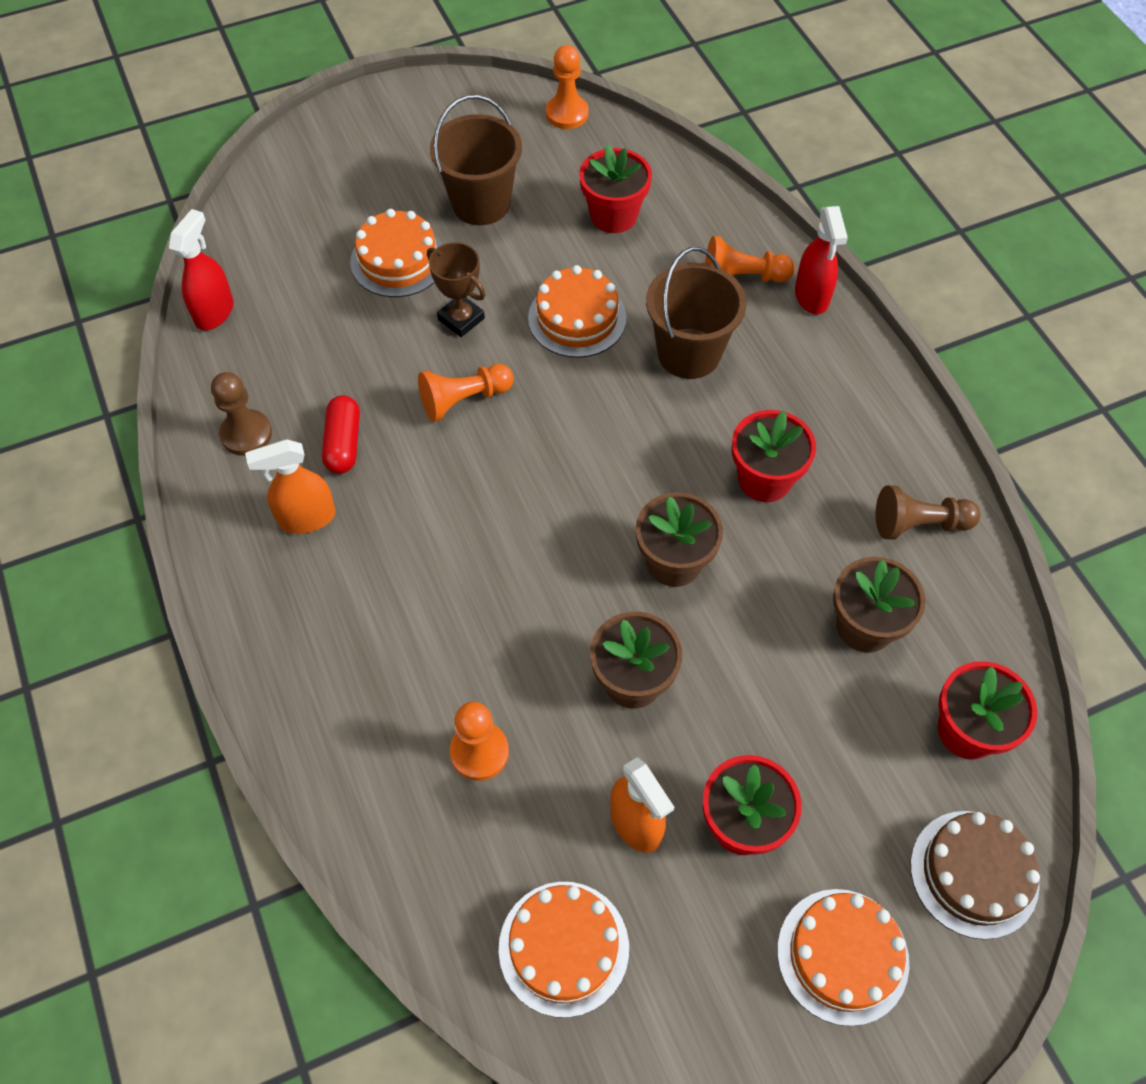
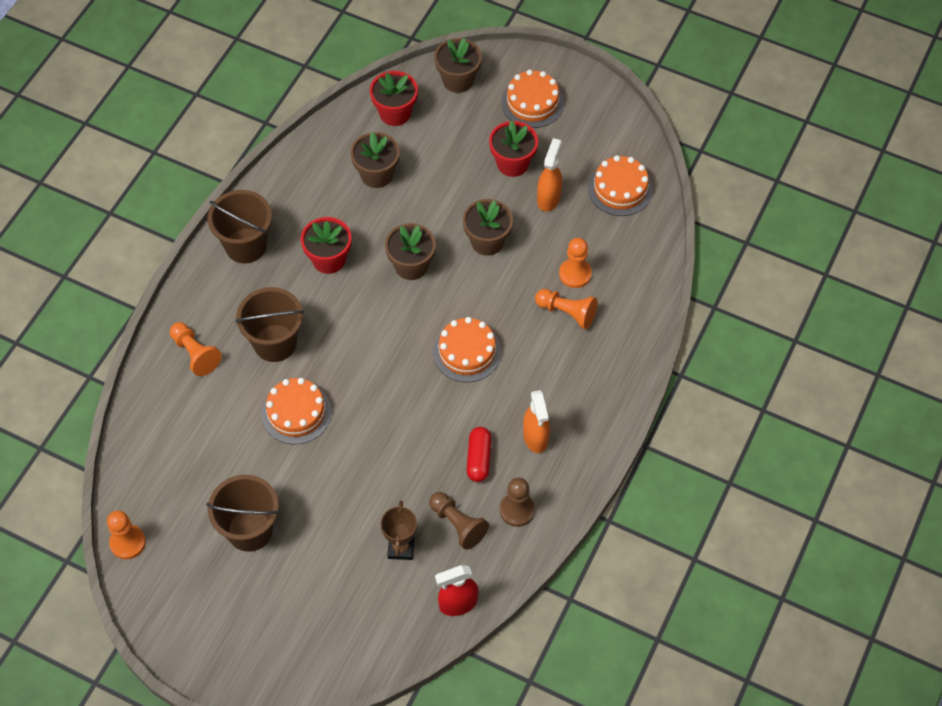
camera: 130 degrees left, 0 degrees up
orange spray bottle [245,439,336,534] -> orange spray bottle turned 45 degrees clockwise [523,390,550,453]
red capsule [322,395,360,474] -> red capsule turned 45 degrees counterclockwise [467,427,492,482]
orange cake [350,209,443,297] -> orange cake moved to [433,317,502,382]
orange pawn [418,364,514,422] -> orange pawn moved to [535,289,597,329]
brown trophy [427,242,486,337] -> brown trophy moved to [381,501,417,560]
red flower pot [579,144,652,233] -> none
red spray bottle [795,206,848,314] -> none
brown pawn [876,485,981,539] -> brown pawn moved to [429,492,489,550]
brown cake [910,811,1040,940] -> brown flower pot [434,38,482,93]
none -> brown bucket [208,190,272,263]

